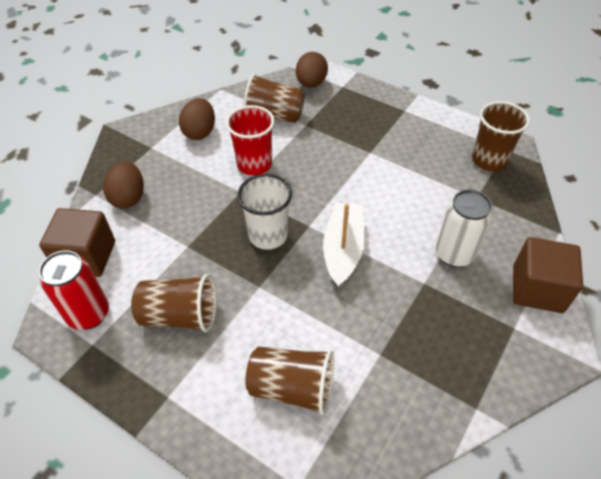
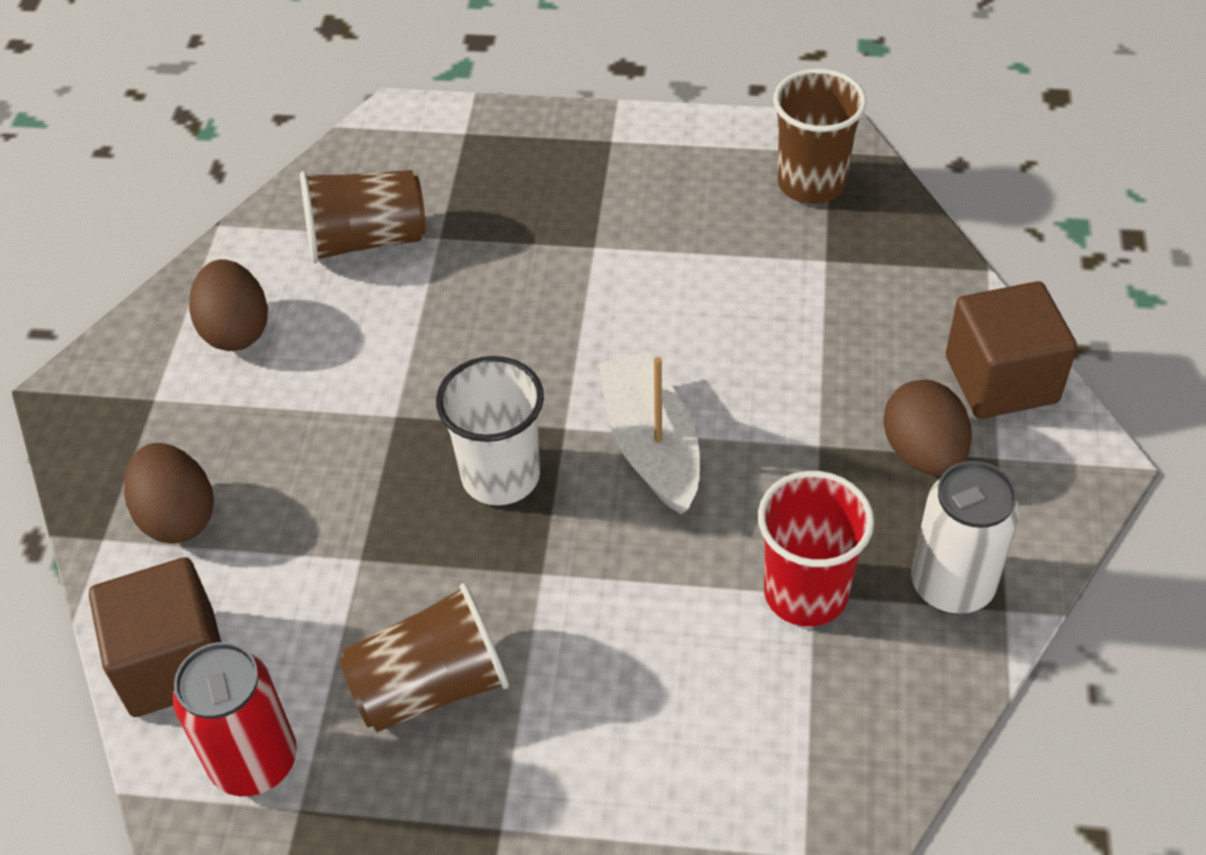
camera: 25 degrees left, 0 degrees up
red cup [226,105,275,175] -> red cup moved to [758,471,874,626]
brown cup [245,346,334,415] -> none
brown egg [296,52,328,88] -> brown egg moved to [883,379,972,476]
white can [436,189,493,267] -> white can moved to [911,461,1020,614]

